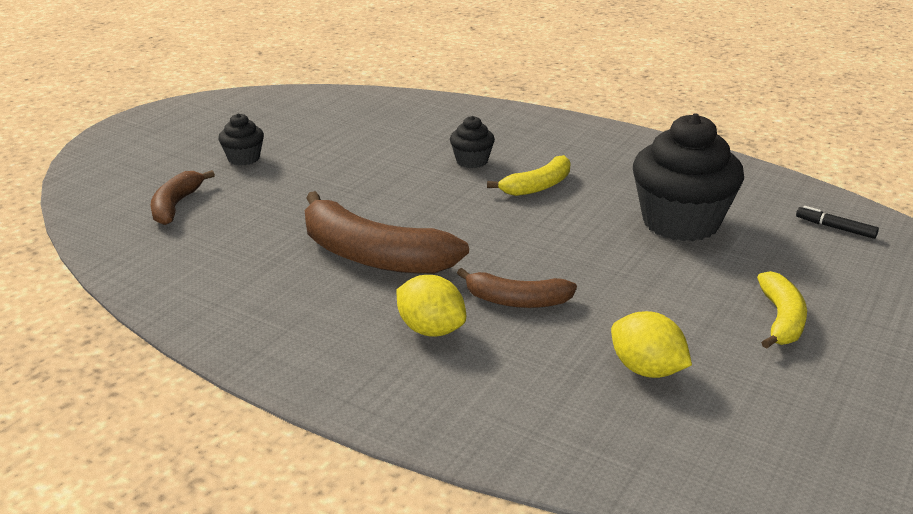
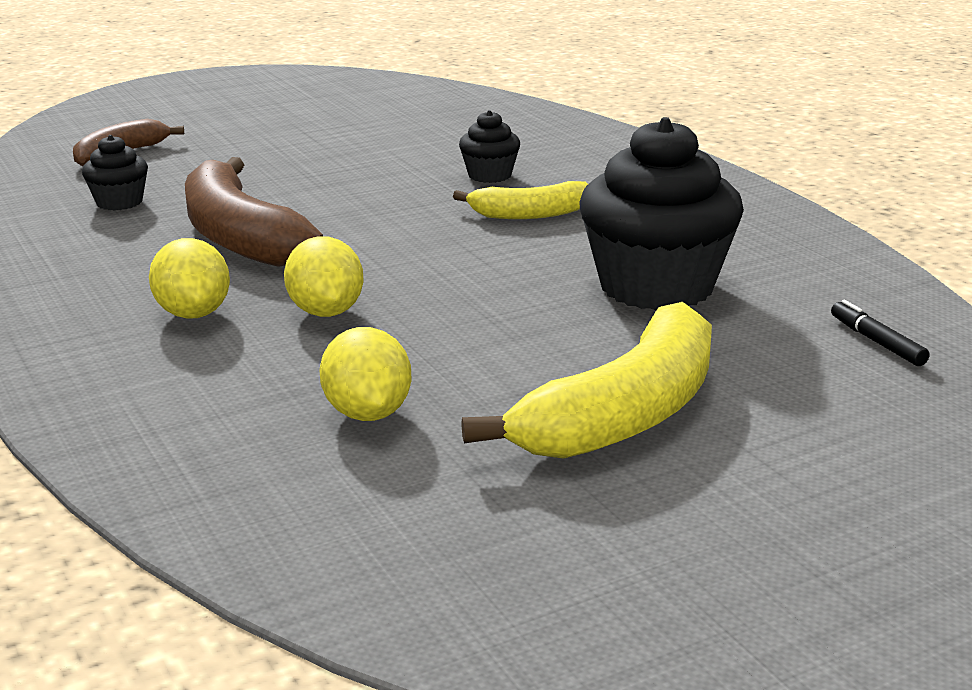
camera: 30 degrees right, 5 degrees down
black cupcake [219,113,264,166] -> black cupcake moved to [82,135,148,211]
brown banana [457,268,577,308] -> yellow lemon [284,236,363,317]
yellow banana [757,271,807,349] -> yellow banana [461,302,712,459], size x1.77

